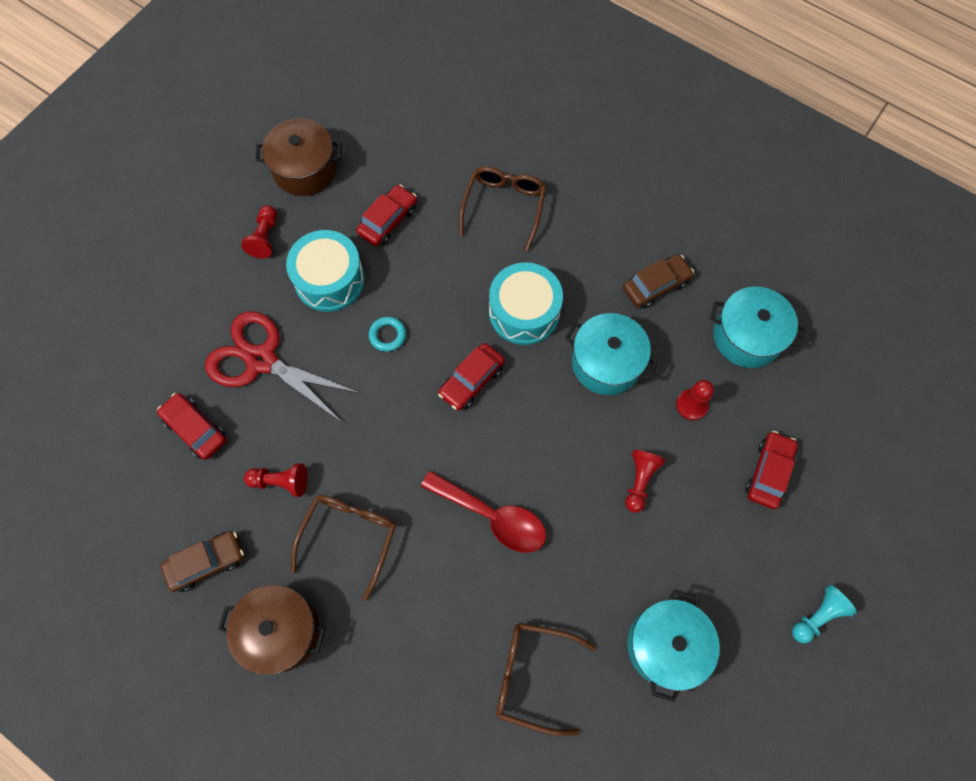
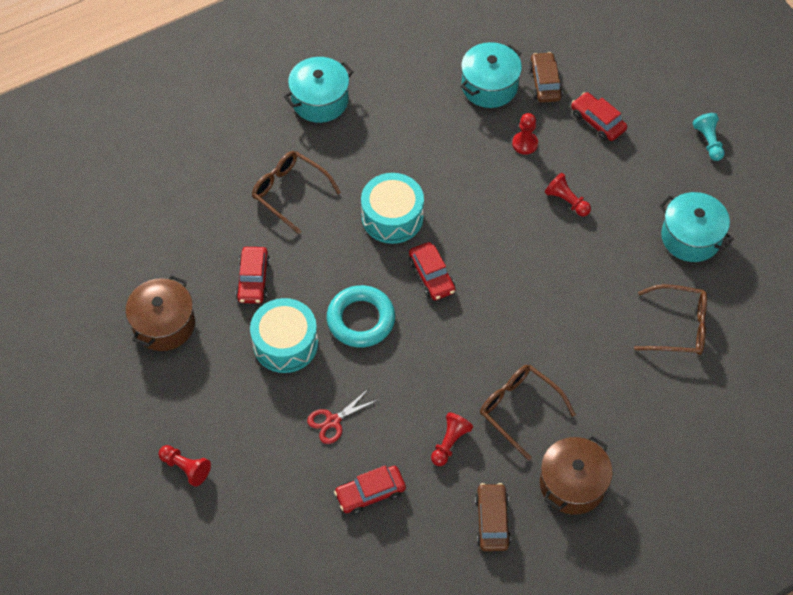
camera: 65 degrees left, 10 degrees down
red scissors [205,311,360,422] -> red scissors [307,389,377,444], size x0.51
red pawn [241,205,277,259] -> red pawn moved to [158,445,211,487]
red car [356,185,417,246] -> red car turned 150 degrees counterclockwise [236,247,270,304]
turquoise ring [369,317,406,352] -> turquoise ring [327,285,395,348], size x2.03
red spoon [421,471,546,553] -> none
brown glasses [496,623,596,736] -> brown glasses turned 120 degrees counterclockwise [634,284,707,355]
turquoise pot [565,313,658,395] -> turquoise pot moved to [284,57,354,123]
brown car [623,254,694,308] -> brown car moved to [529,52,563,103]

